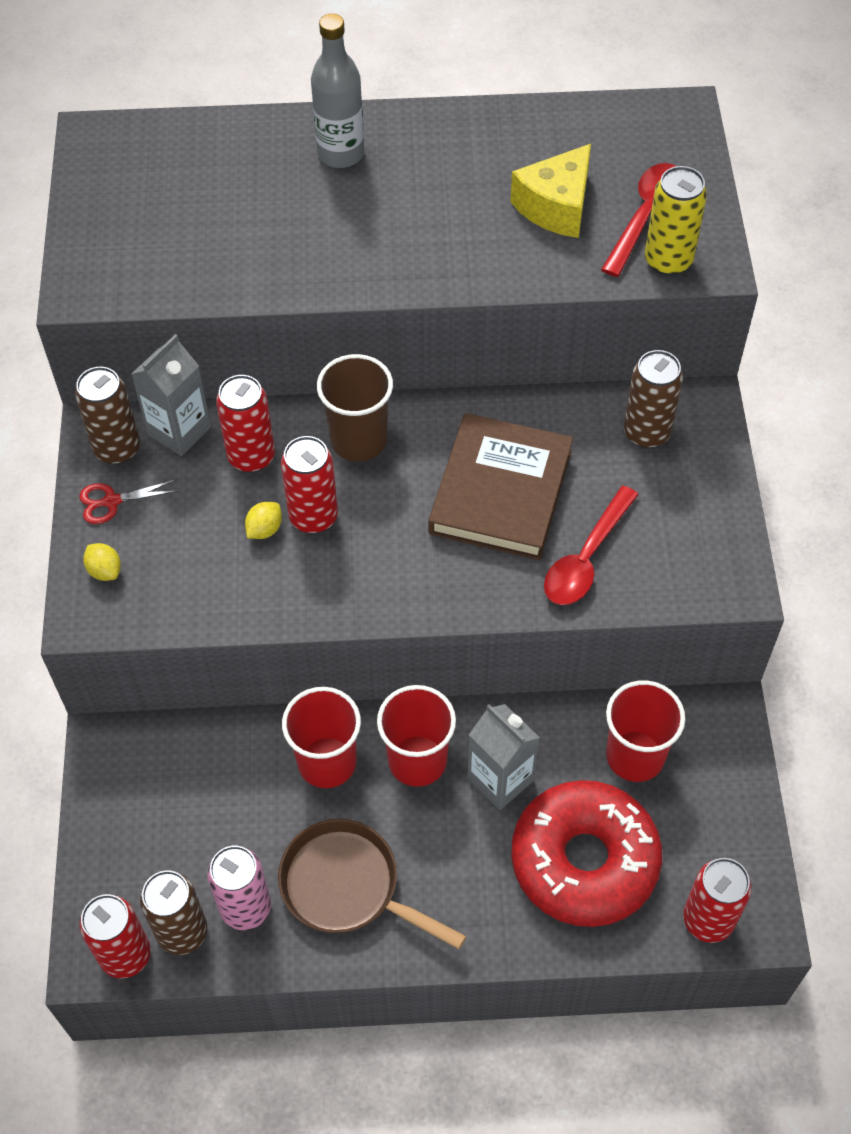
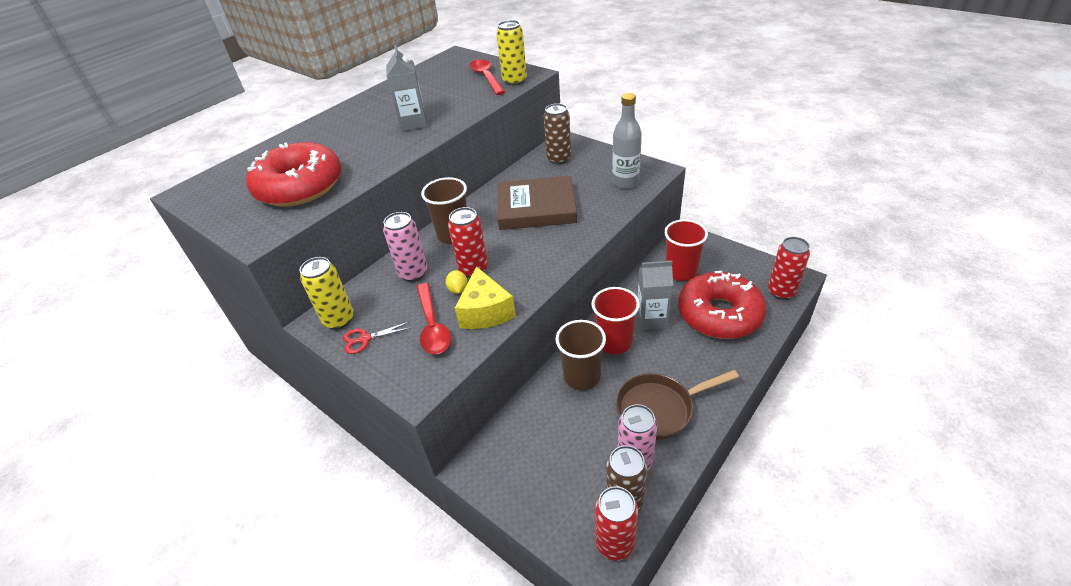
camera: 45 degrees left, 15 degrees down
brown can [75,367,140,464] -> yellow can [300,257,354,330]
red scissors [79,479,178,524] -> red scissors turned 45 degrees clockwise [343,322,410,354]
yellow lemon [83,543,121,581] -> none
grey carton [131,334,211,456] -> grey carton moved to [386,45,427,131]
red can [216,375,275,473] -> pink can [383,212,427,282]
red cup [282,687,361,788] -> brown cup [556,320,606,390]
grey bottle [311,14,364,168] -> grey bottle moved to [612,93,642,189]
brown book [428,413,573,560] -> brown book turned 60 degrees counterclockwise [497,176,577,230]
yellow cheese [510,144,591,238] -> yellow cheese moved to [455,266,516,329]
red spoon [544,486,639,605] -> red spoon moved to [417,283,451,354]
none -> red donut [246,142,342,207]

